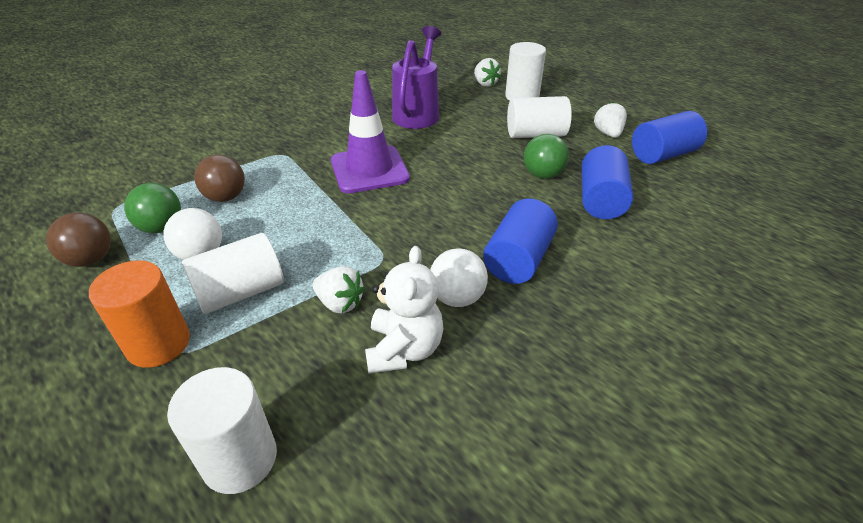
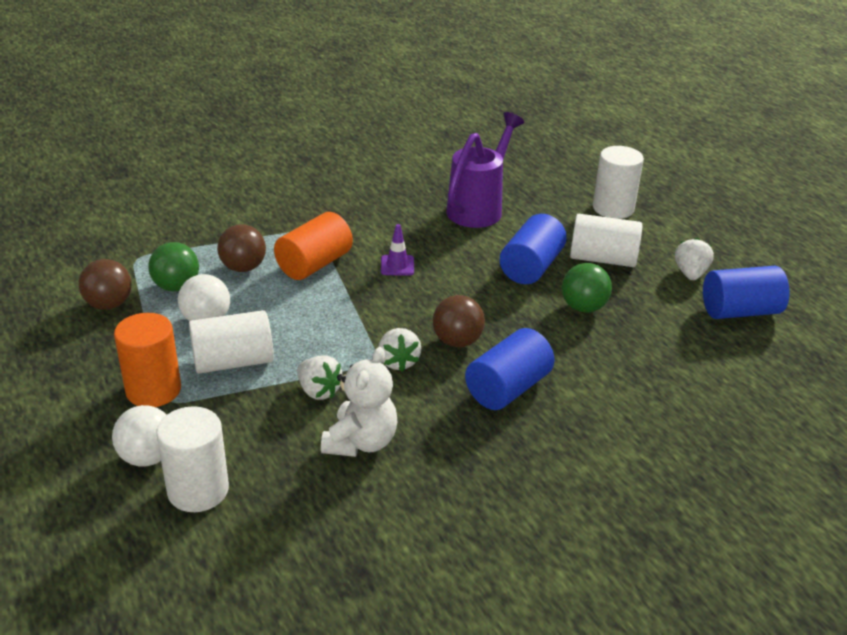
camera: 15 degrees right, 5 degrees down
purple traffic cone [331,70,410,193] -> purple traffic cone [381,224,414,276], size x0.44
white ball [430,248,488,307] -> white ball moved to [112,405,166,466]
white strawberry [474,58,501,87] -> white strawberry moved to [379,328,421,371]
blue cylinder [582,145,633,219] -> blue cylinder moved to [500,214,567,284]
none -> orange cylinder [274,212,353,280]
none -> brown ball [433,295,485,347]

